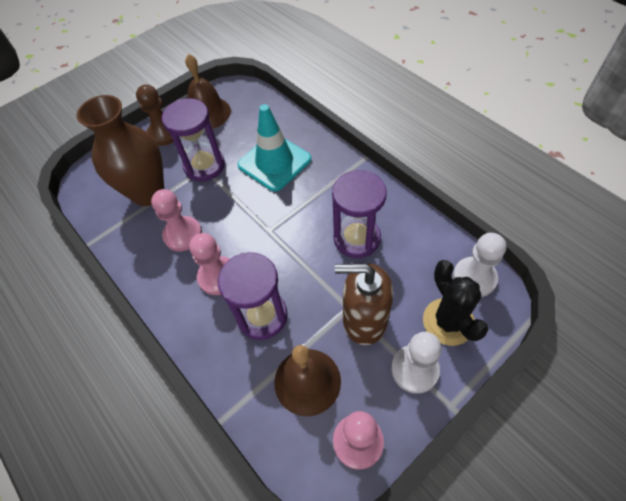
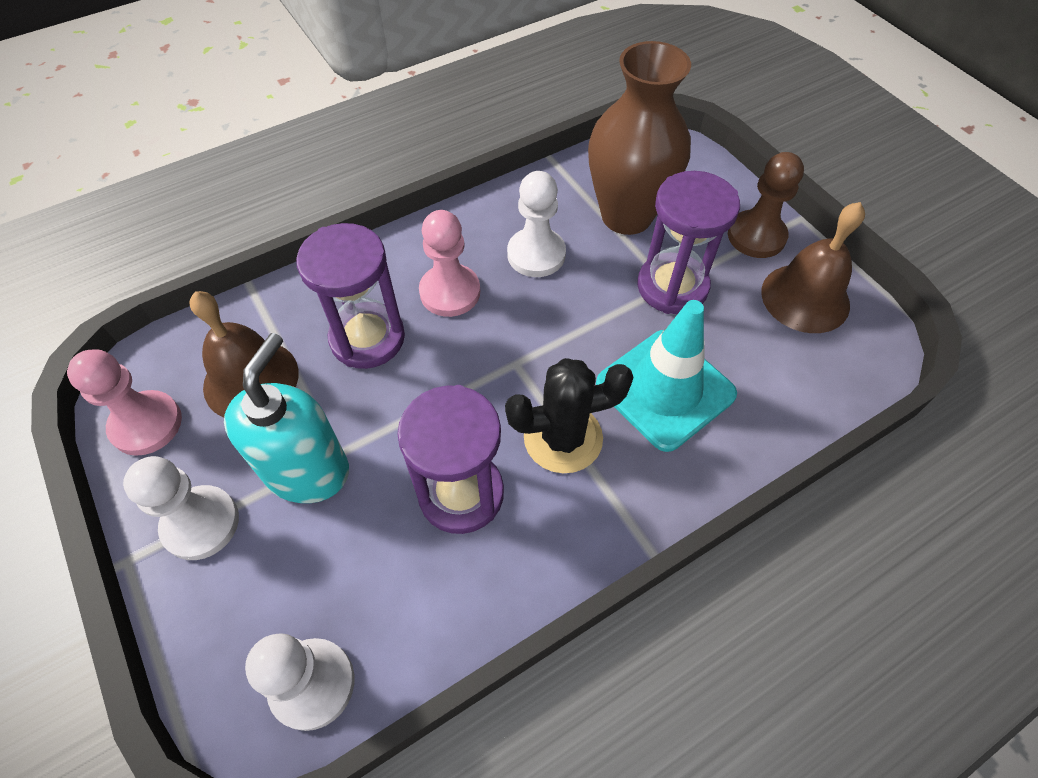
camera: 95 degrees right, 0 degrees up
pink pawn [151,189,202,251] -> white pawn [507,171,566,277]
brown soap dispenser [335,263,393,345] -> turquoise soap dispenser [224,333,349,503]
black cactus [423,260,488,346] -> black cactus moved to [505,358,633,473]

